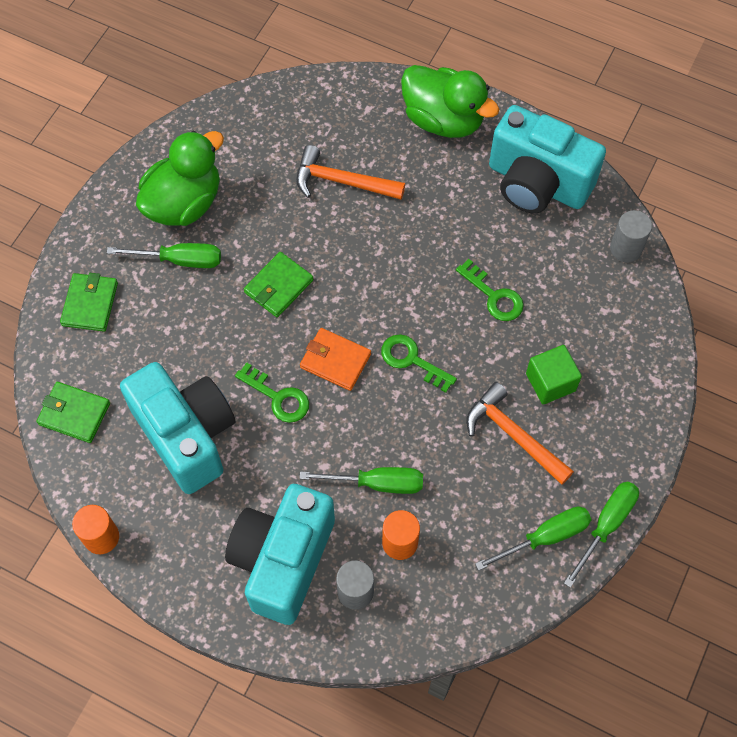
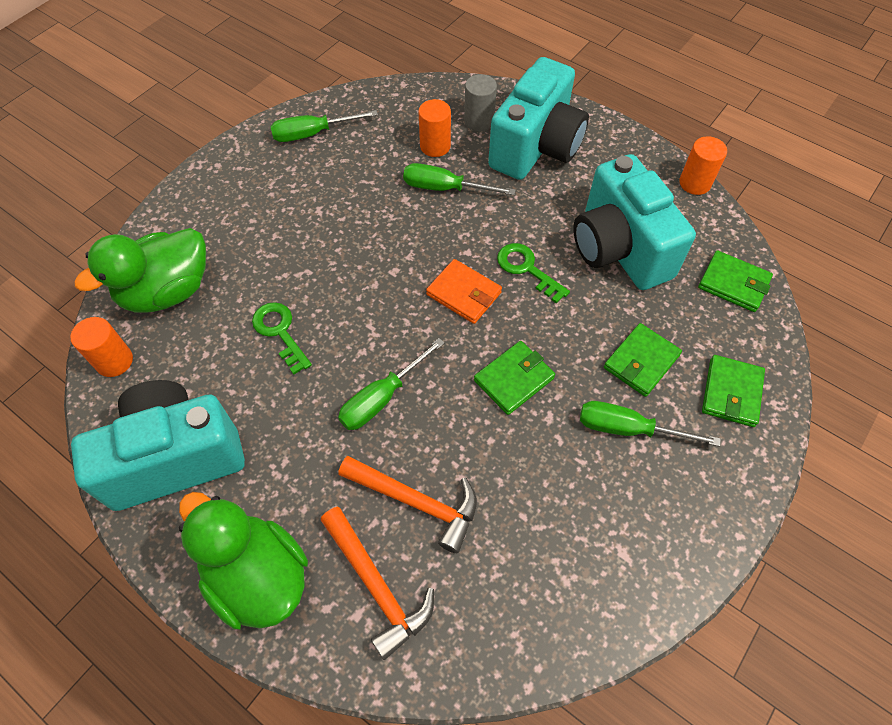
camera: 170 degrees left, 5 degrees down
green duck [136,131,224,226] -> green duck moved to [74,228,206,313]
green key [381,334,457,393] -> none
orange hammer [466,382,574,485] -> orange hammer moved to [321,507,434,660]
turquoise camera [489,105,606,214] -> turquoise camera turned 60 degrees counterclockwise [71,380,245,511]
green cube [526,345,582,405] -> none
green screwdriver [564,481,639,588] -> green screwdriver moved to [338,338,445,430]
grey cylinder [610,210,652,262] -> orange cylinder [71,317,133,377]
none -> green wallet [604,323,682,397]

